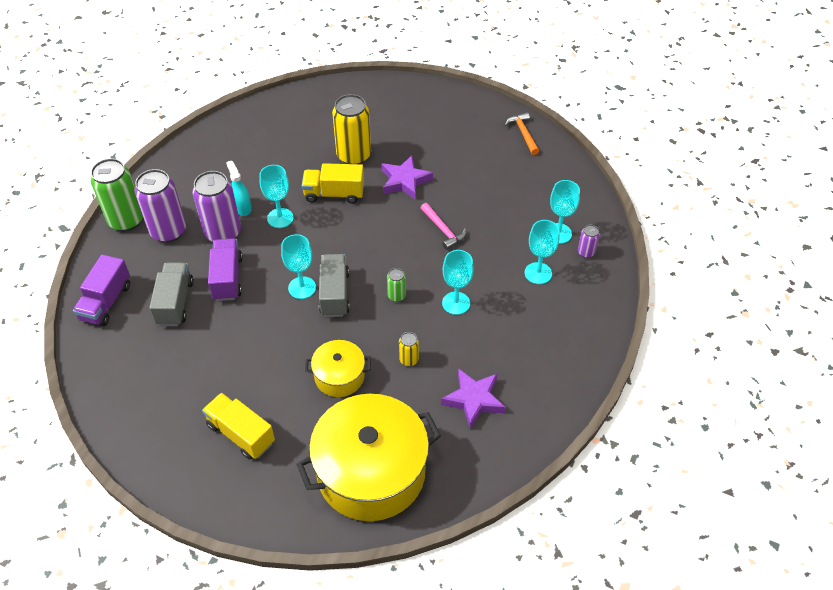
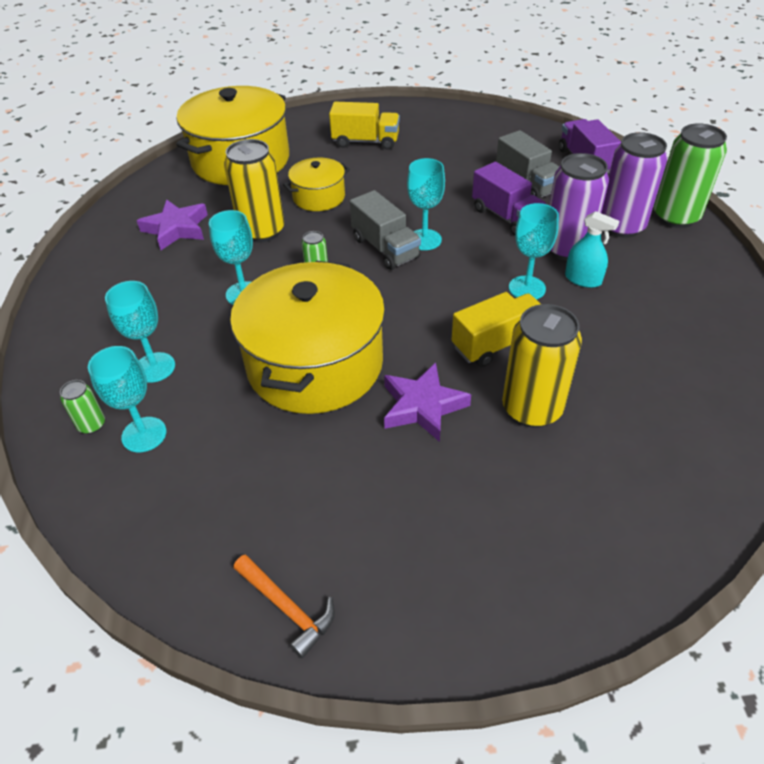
camera: 150 degrees right, 5 degrees down
yellow can [399,332,419,366] -> yellow can [224,139,284,242], size x2.14
pink hammer [420,203,466,250] -> yellow pot [230,261,385,414]
purple can [578,225,600,258] -> green can [60,380,105,434]

